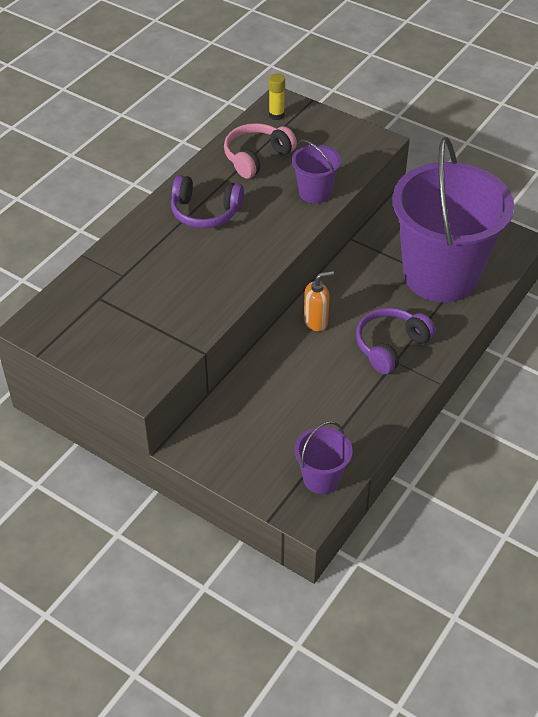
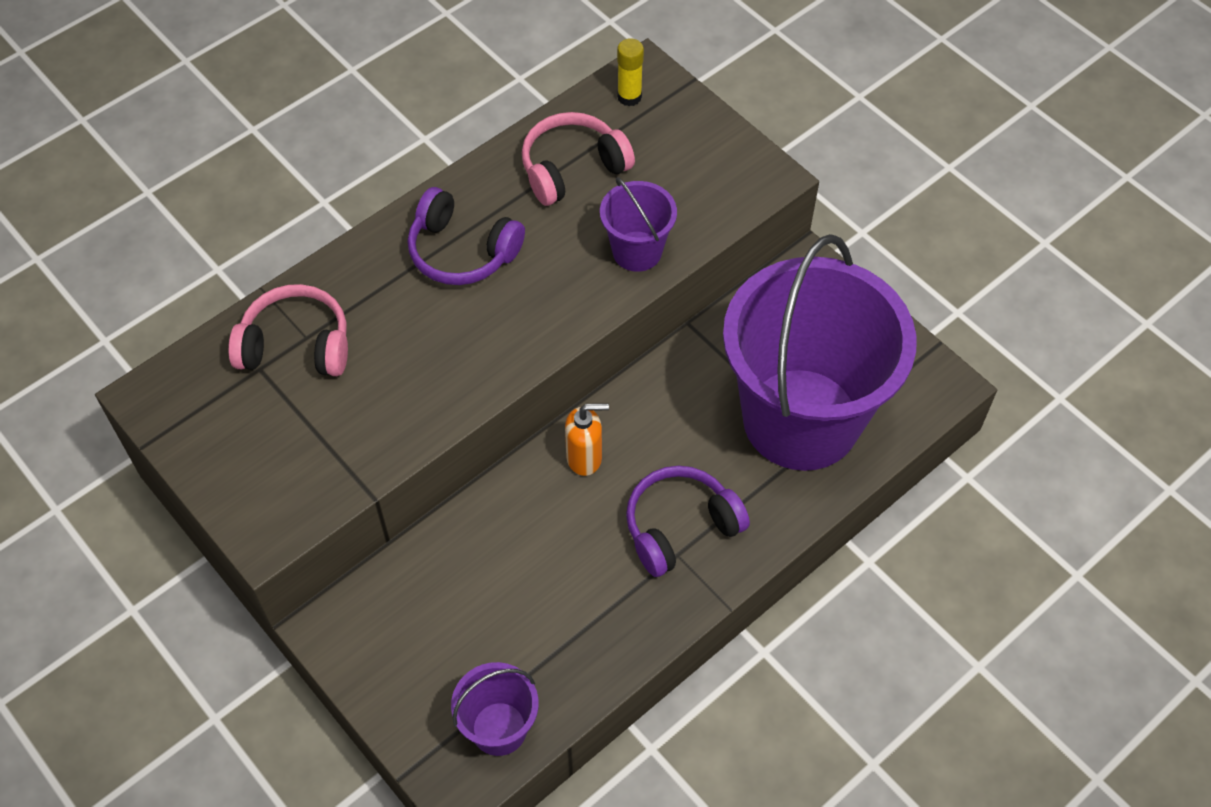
camera: 15 degrees right, 10 degrees up
none -> pink headphones [228,284,348,376]

